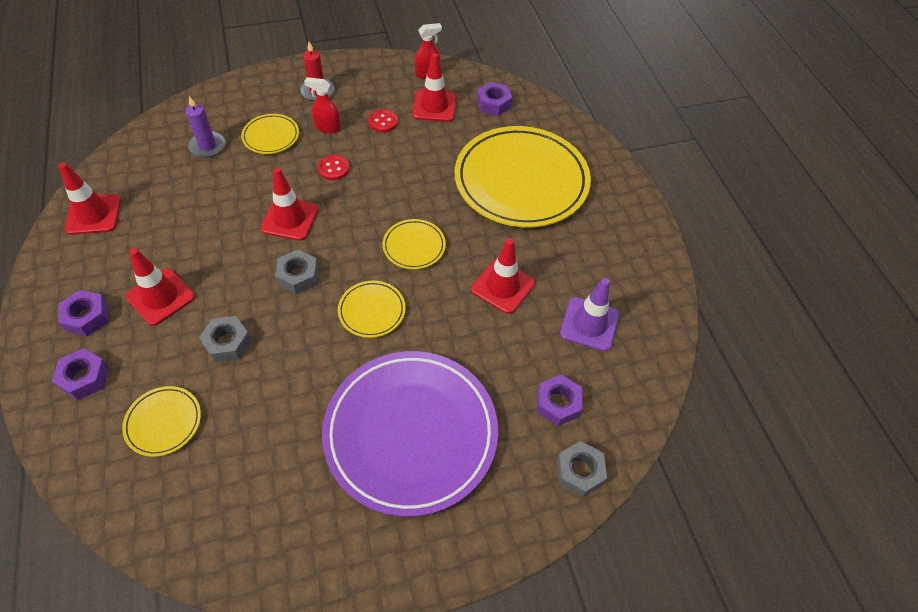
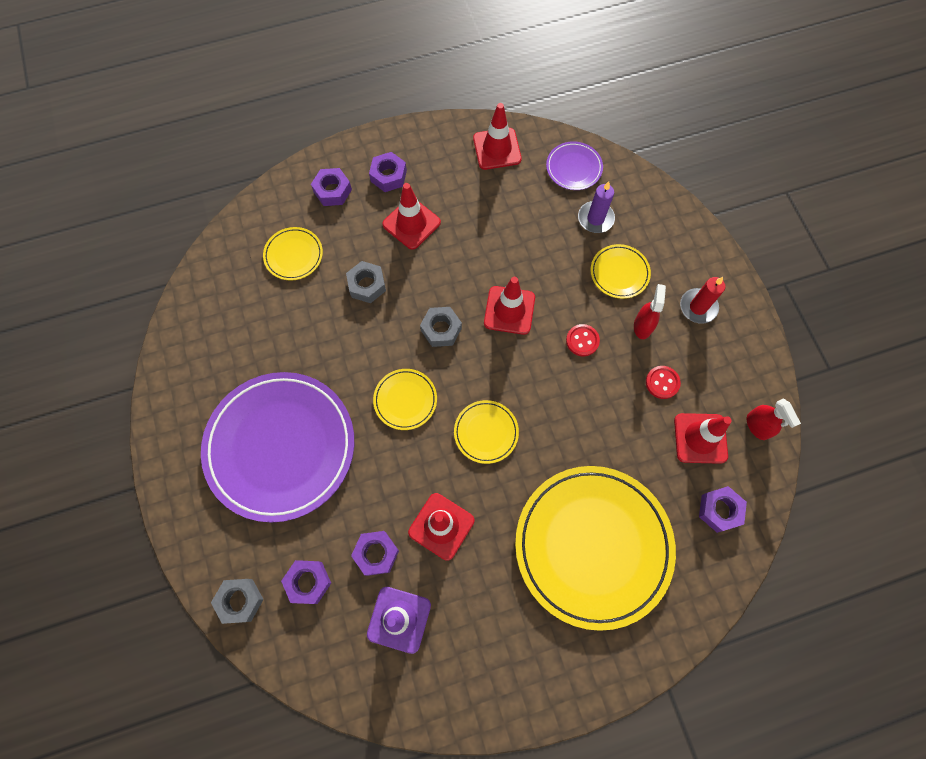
camera: 90 degrees right, 15 degrees up
none -> purple nut [351,531,399,576]
none -> purple plate [546,141,603,190]

